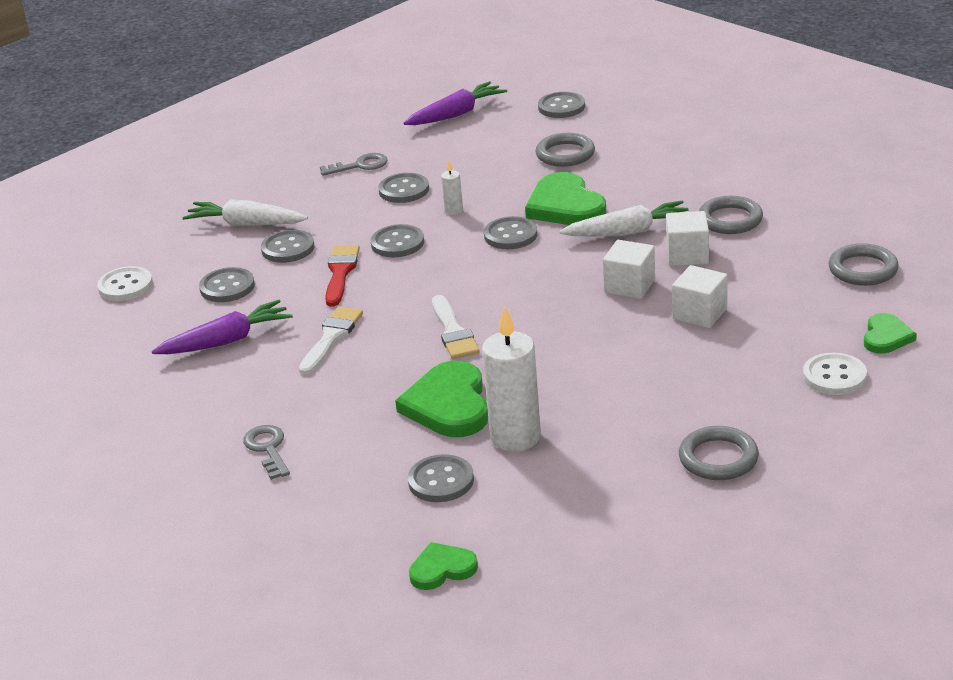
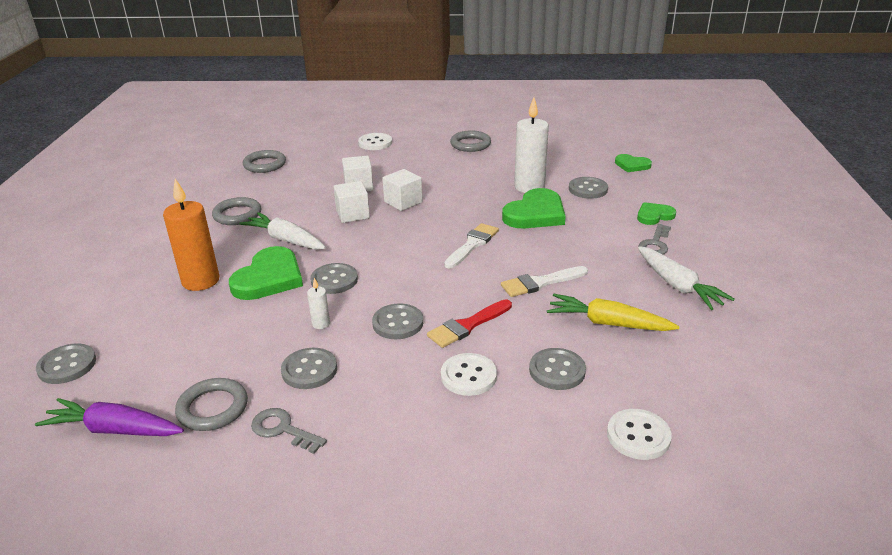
camera: 135 degrees left, 0 degrees up
purple carrot [152,300,293,354] -> yellow carrot [547,294,680,331]
white carrot [182,199,308,226] -> white carrot moved to [638,246,735,310]
grey button [261,230,314,263] -> white button [441,353,497,396]
grey ring [536,133,595,167] -> grey ring moved to [175,378,248,431]
white cube [666,211,709,266] -> white cube moved to [382,169,423,211]
green heart [864,313,917,354] -> green heart moved to [637,202,676,225]
none -> orange candle [163,178,219,291]

